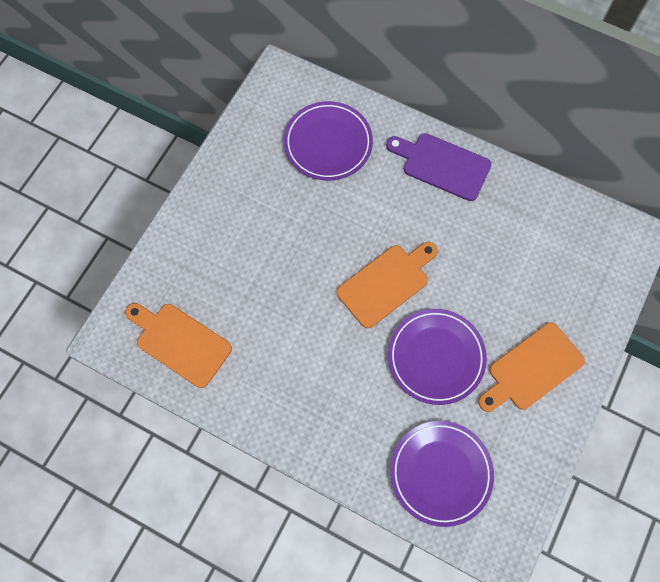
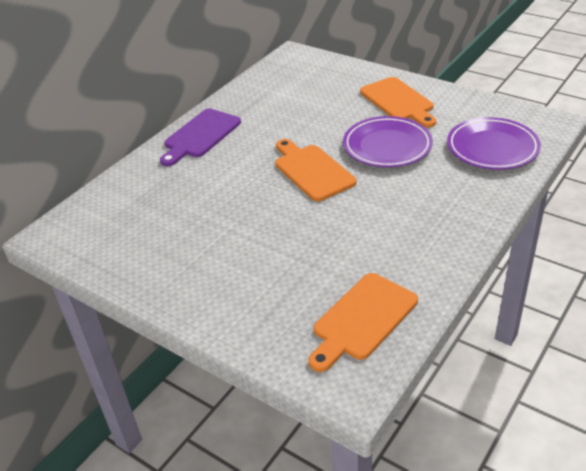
camera: 80 degrees left, 30 degrees down
purple plate [284,101,373,181] -> none

